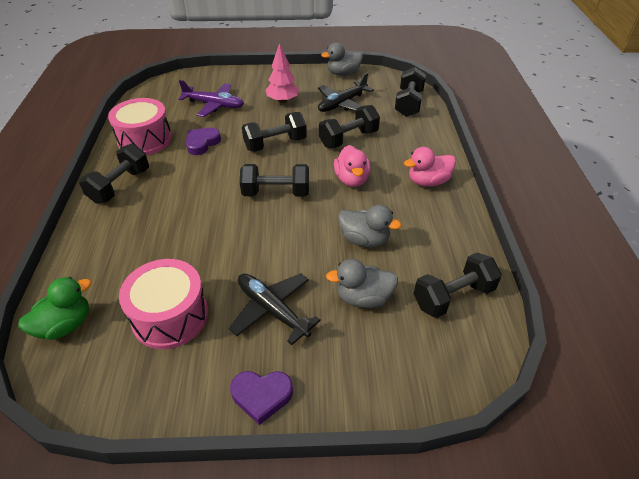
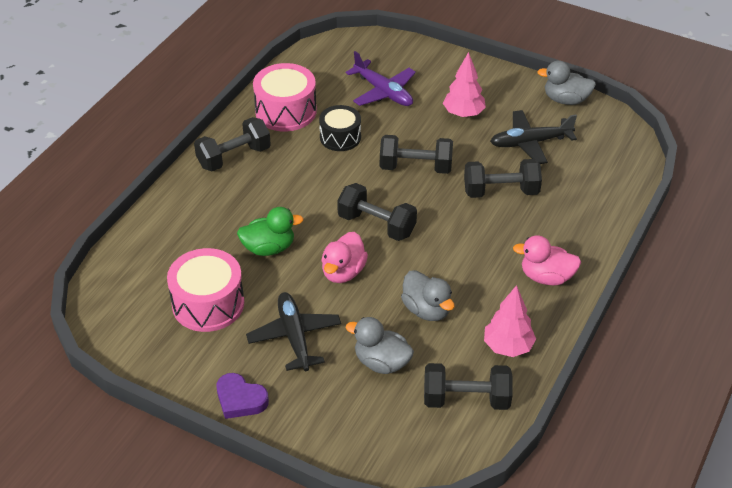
camera: 30 degrees right, 0 degrees up
green duck [18,277,92,340] -> green duck moved to [237,207,304,256]
purple heart [186,128,221,155] -> black drum [319,105,361,151]
pink duck [334,145,371,187] -> pink duck moved to [321,232,368,283]
black dumbbell [395,67,426,117] -> none
none -> pink tree [484,285,536,357]

